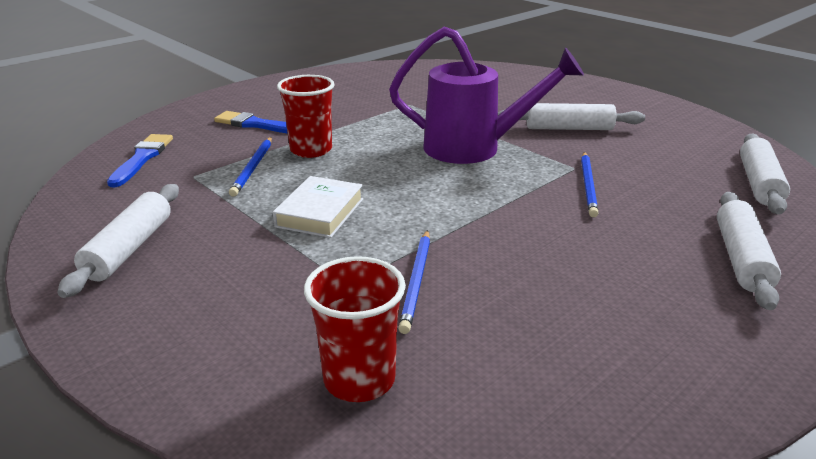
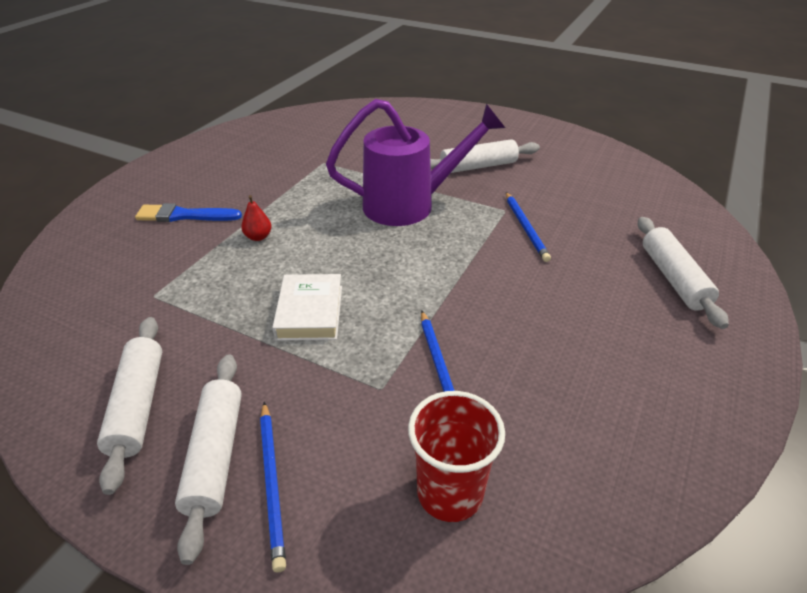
camera: 20 degrees left, 10 degrees up
blue brush [107,134,173,187] -> none
blue pencil [229,137,272,197] -> blue pencil moved to [260,402,286,573]
red cup [277,75,335,158] -> red pear [241,195,272,241]
white rolling pin [740,134,790,215] -> white rolling pin moved to [175,354,242,565]

